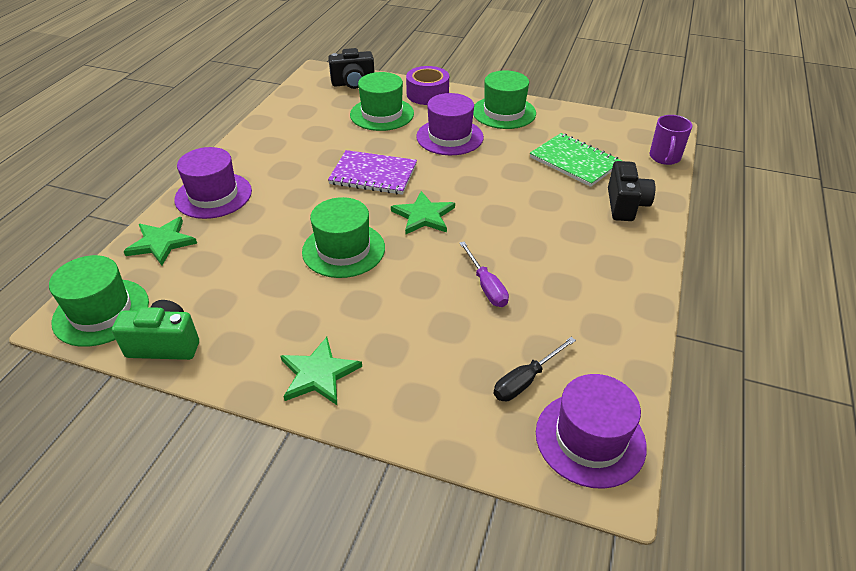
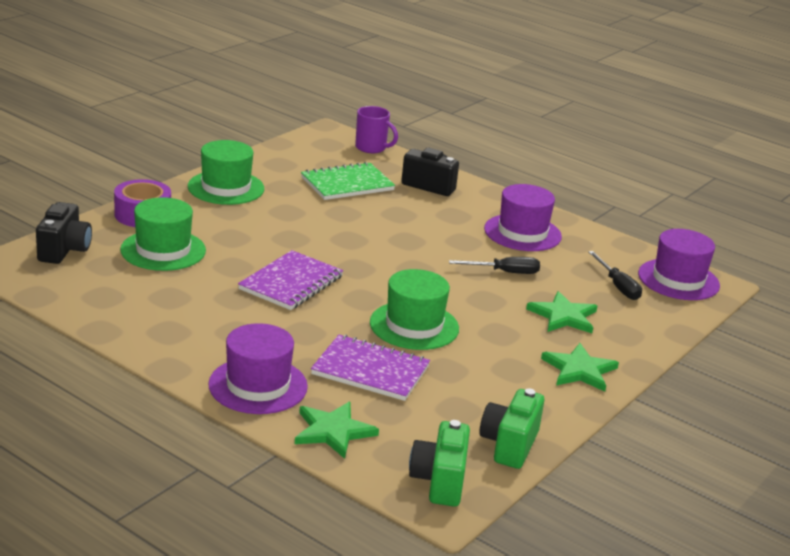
camera: 75 degrees left, 15 degrees down
green hat [49,255,149,347] -> green camera [409,420,470,507]
green star [391,191,455,235] -> green star moved to [526,291,597,333]
purple hat [416,93,484,155] -> purple hat moved to [484,184,562,251]
purple screwdriver [460,242,509,307] -> black screwdriver [449,257,540,274]
none -> purple notebook [311,334,430,401]

